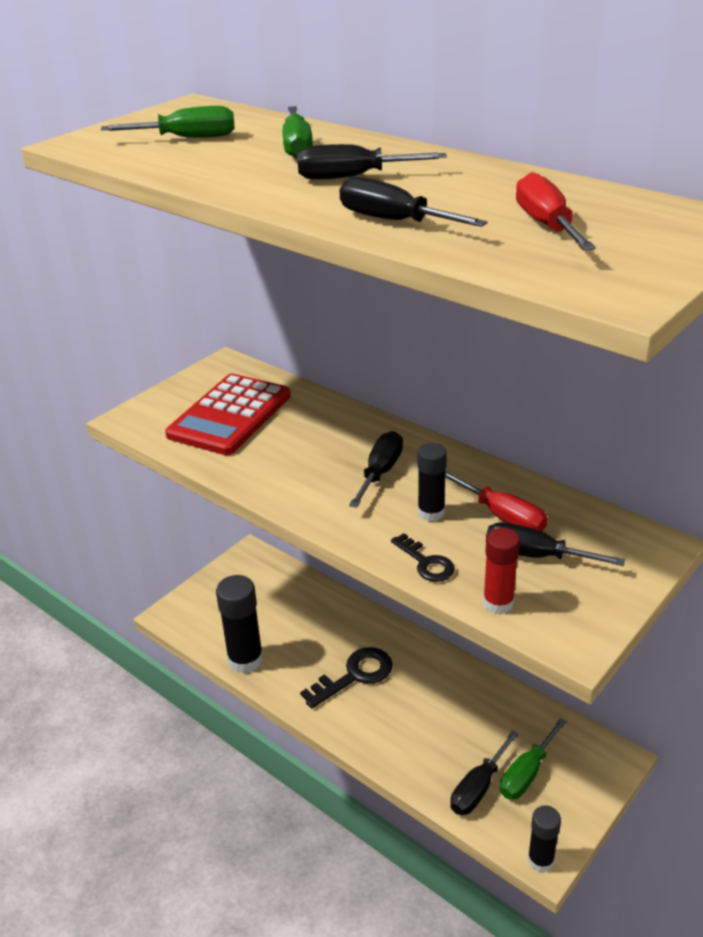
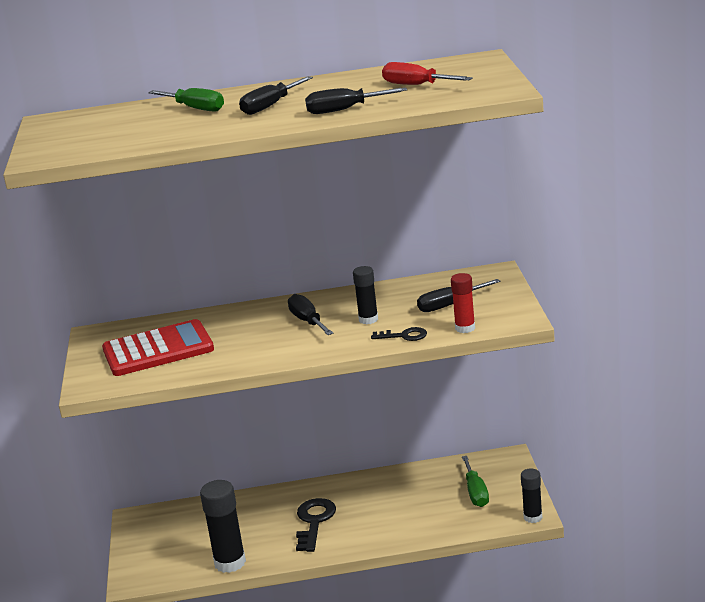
camera: 45 degrees left, 10 degrees down
green screwdriver [101,106,235,138] -> none
red calculator [165,374,291,455] -> red calculator turned 90 degrees counterclockwise [102,319,214,376]
red screwdriver [445,471,548,532] -> none
black screwdriver [450,730,519,815] -> none

